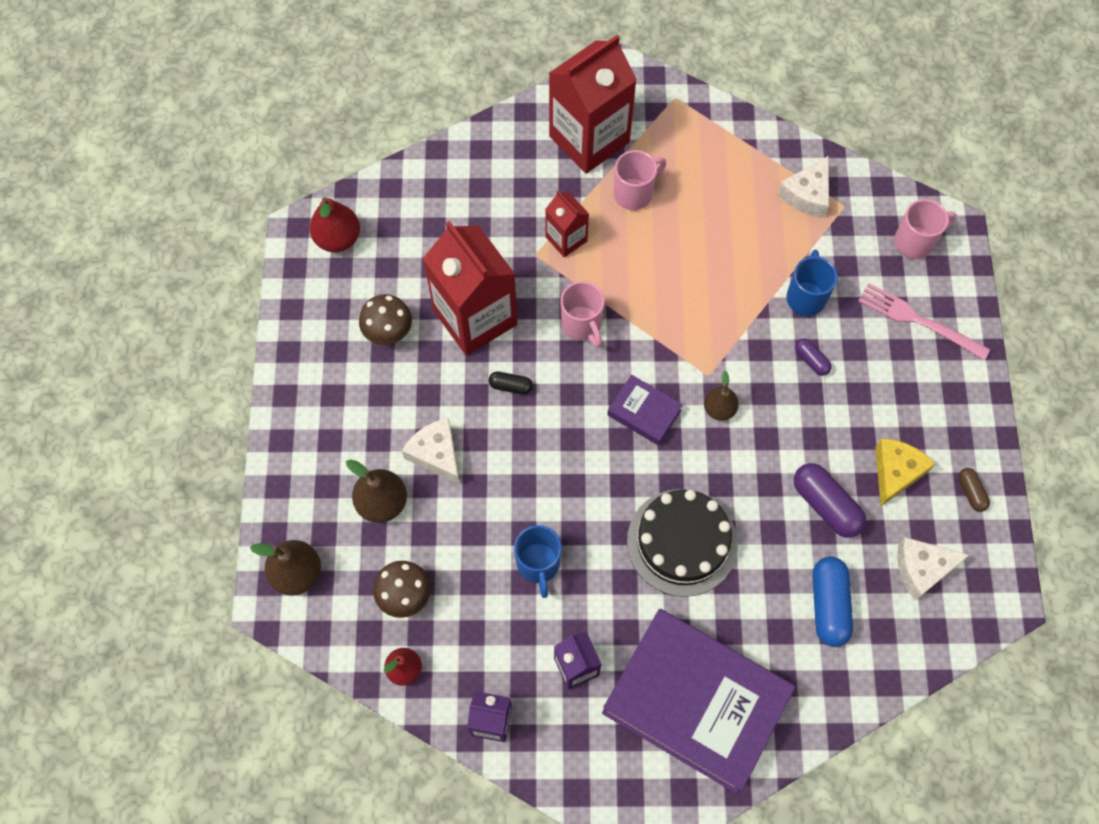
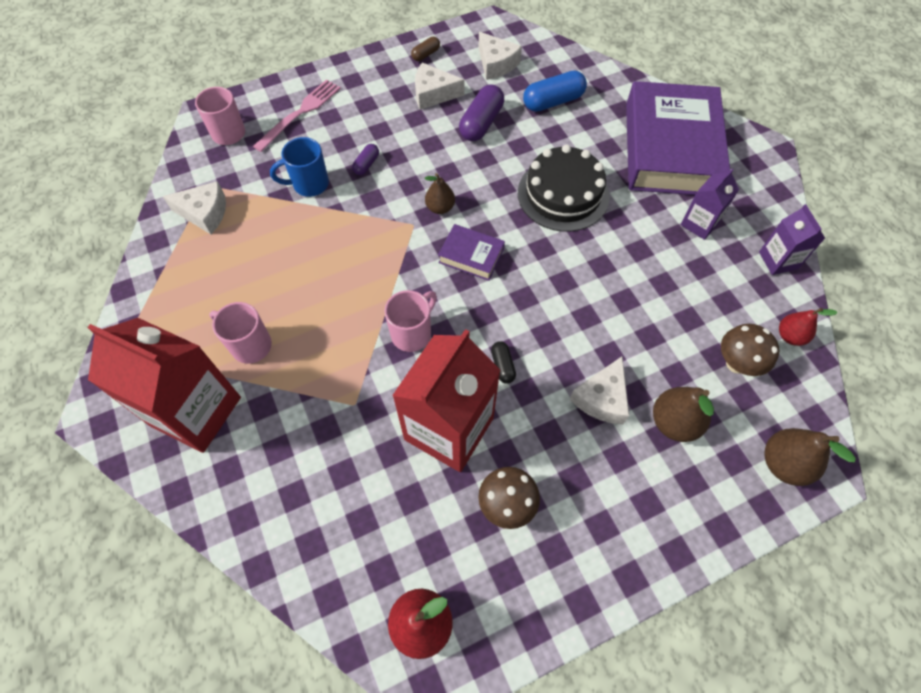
camera: 115 degrees left, 5 degrees down
blue mug [514,525,562,598] -> none
red carton [545,191,589,257] -> none
purple book [607,375,683,445] -> purple book turned 75 degrees counterclockwise [438,224,505,281]
pink fork [858,283,990,360] -> pink fork turned 150 degrees counterclockwise [253,79,341,152]
yellow cheese [875,439,935,506] -> white cheese [415,63,464,110]

